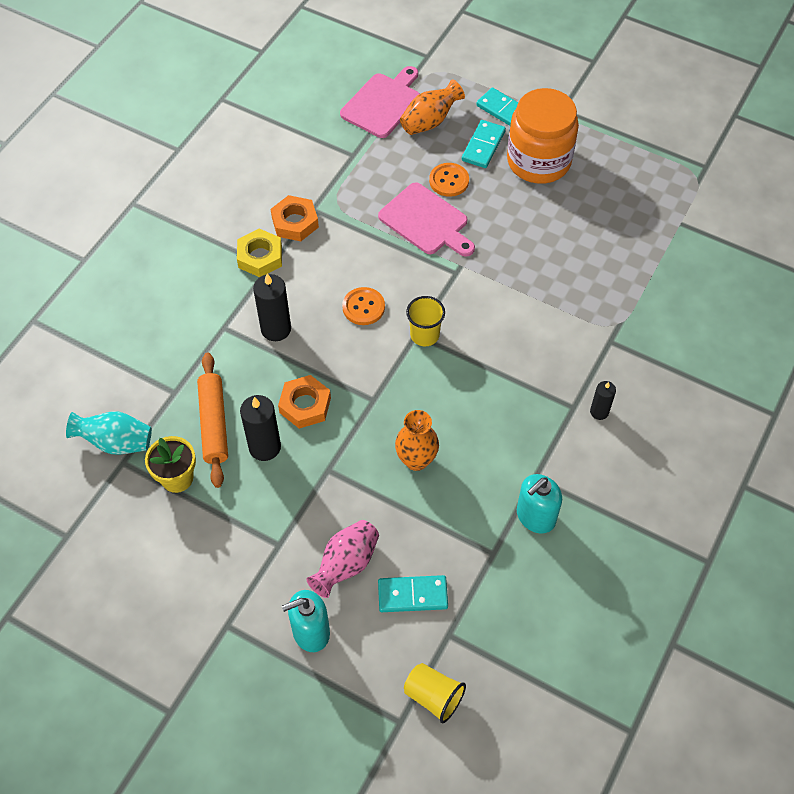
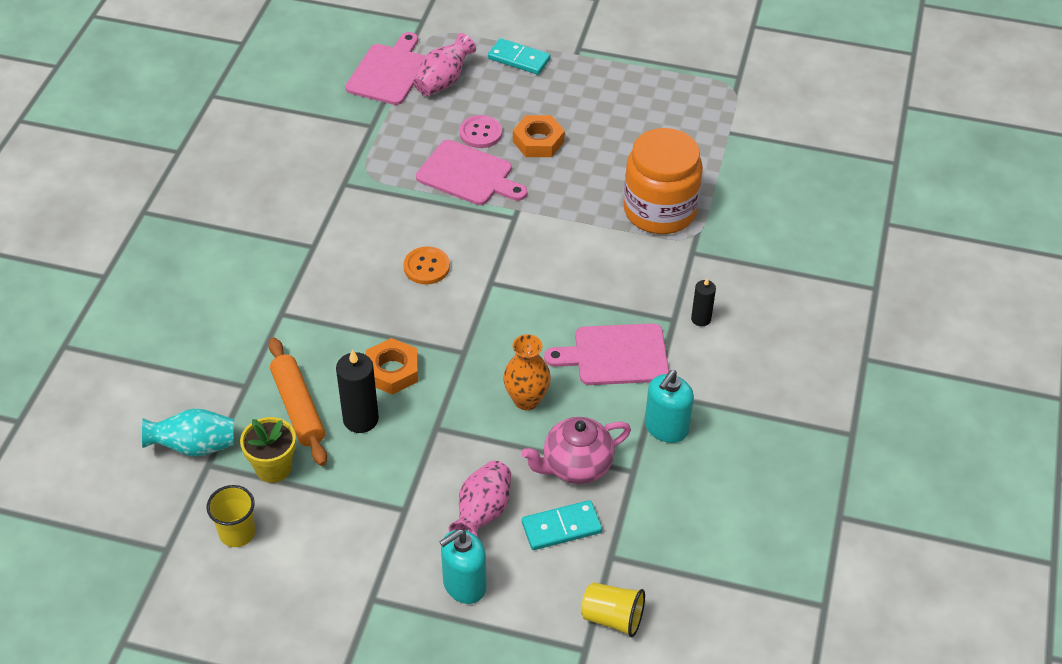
camera: 15 degrees left, 10 degrees down
yellow nut [237,229,282,277] -> none
black candle [253,274,291,341] -> none
orange nut [271,195,319,241] -> orange nut moved to [513,115,565,157]
orange vase [400,79,465,135] -> pink vase [413,33,476,96]
yellow cup [406,296,445,346] -> yellow cup moved to [206,485,255,547]
orange button [429,163,469,197] -> pink button [459,115,502,148]
turquoise domino [462,120,506,168] -> none
orange jar [507,88,579,184] -> orange jar moved to [624,128,703,234]
none -> pink teapot [522,417,631,484]
none -> pink cutting board [544,323,669,385]

